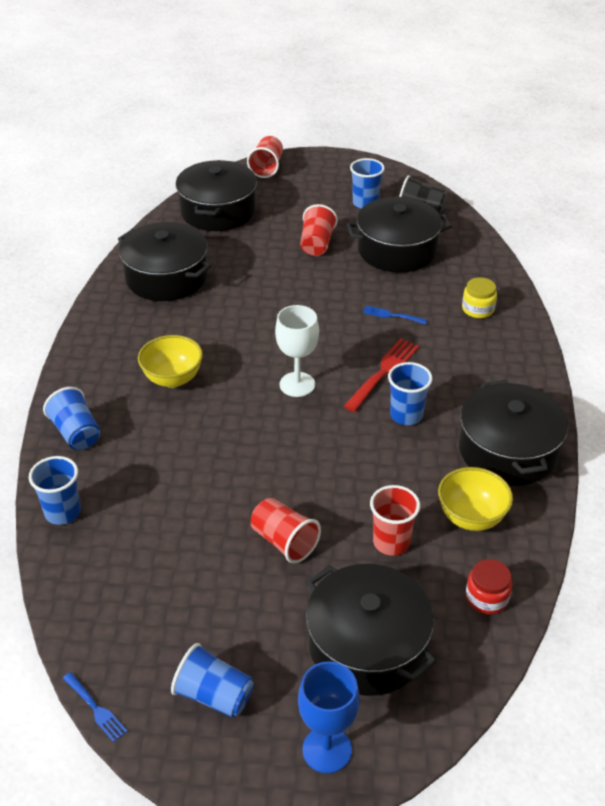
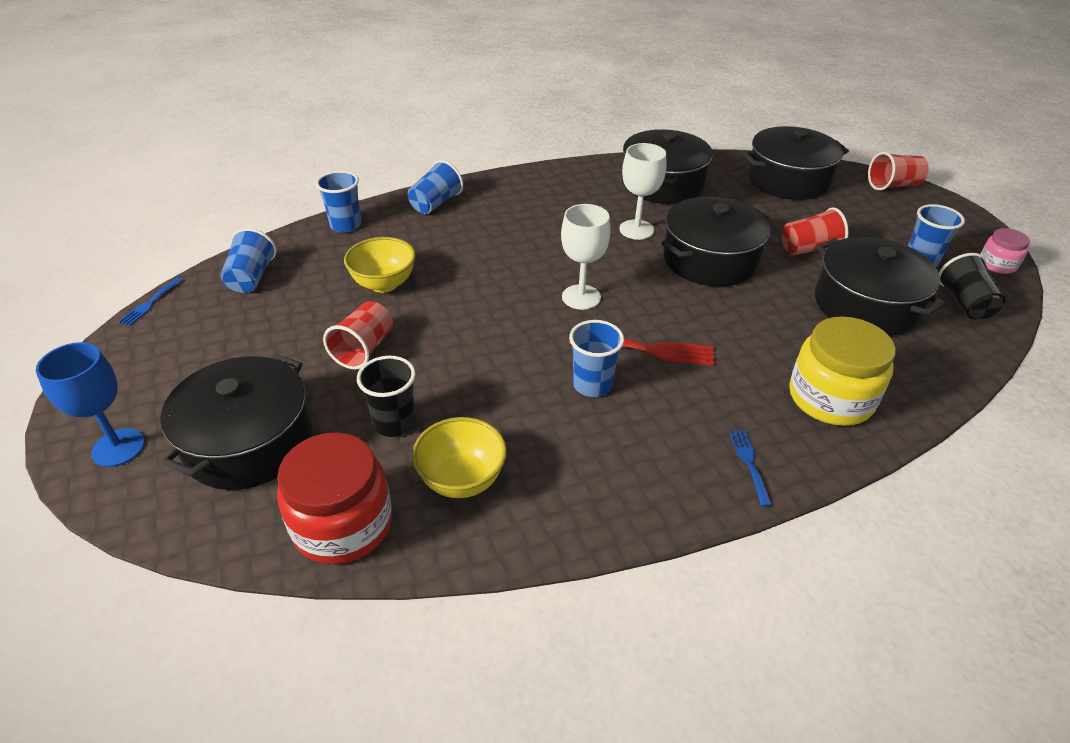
camera: 65 degrees right, 0 degrees up
yellow bowl [138,335,203,388] -> yellow bowl moved to [344,237,416,293]
blue cup [171,643,254,718] -> blue cup moved to [220,228,276,293]
blue fork [363,306,427,324] -> blue fork moved to [729,430,772,507]
red cup [370,485,420,556] -> black cup [357,356,416,437]
black pot [459,380,568,486] -> black pot moved to [661,196,770,287]
yellow jar [462,277,497,318] -> yellow jar [789,316,896,426], size x1.88
red jar [466,559,513,614] -> red jar [277,432,392,564], size x1.88
none -> white goblet [619,143,666,240]
none -> pink jar [981,228,1030,274]

